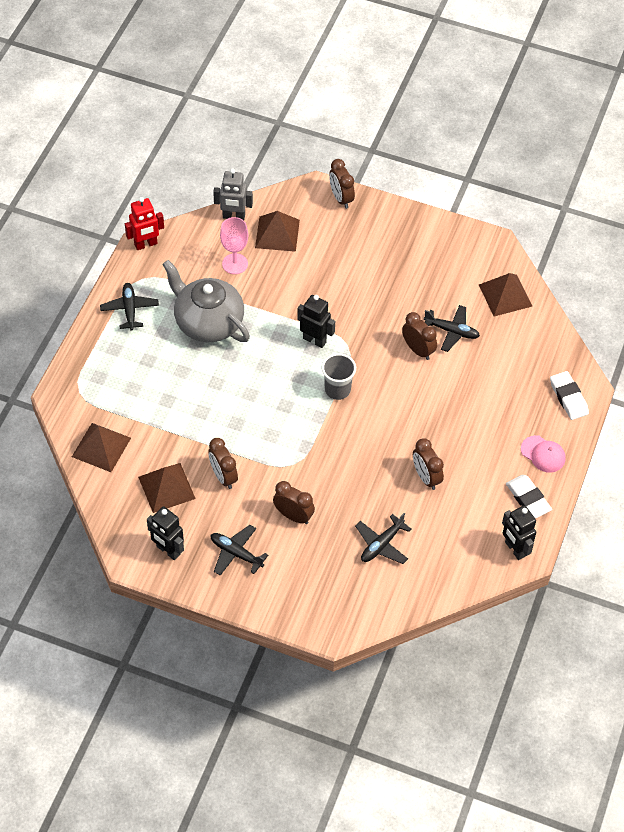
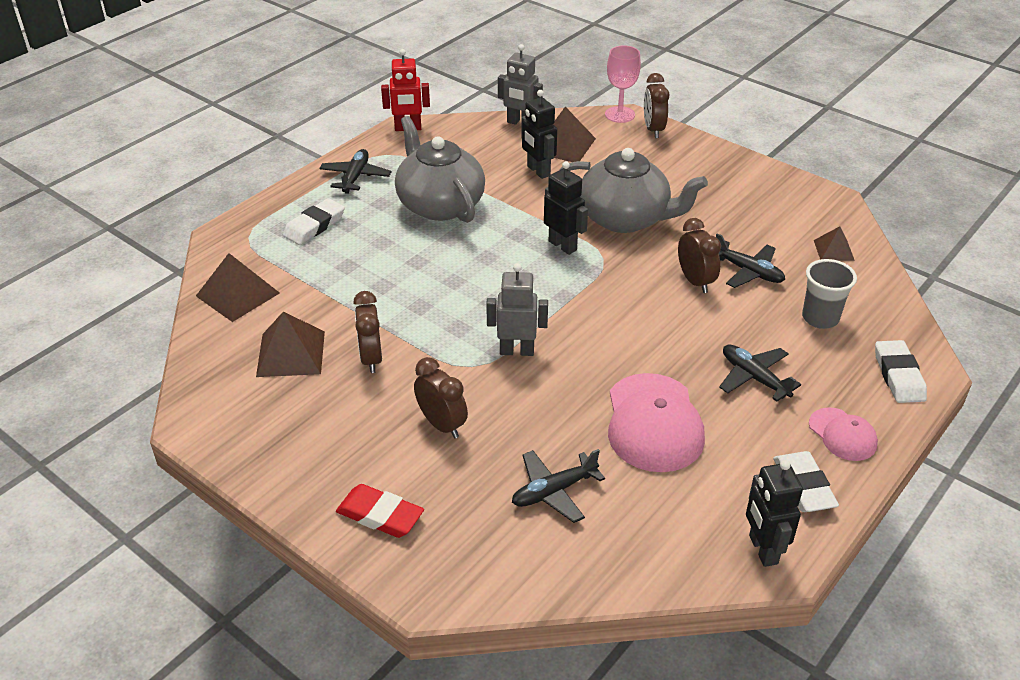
camera: 20 degrees right, 15 degrees down
black robot [147,506,184,560] -> black robot moved to [521,90,557,179]
black plane [211,525,268,576] -> black plane moved to [719,344,801,402]
pink goblet [220,217,248,274] -> pink goblet moved to [605,45,641,123]
grey cup [322,353,356,400] -> grey cup moved to [802,259,857,329]
brown clock [413,438,444,490] -> pink cap [608,373,705,472]
brown pyramid [479,273,532,316] -> brown pyramid [814,226,855,261], size x0.60
none -> white eraser [283,198,345,245]
none -> red eraser [336,484,424,538]
none -> grey robot [486,263,548,356]
none -> grey teapot [560,148,708,233]

